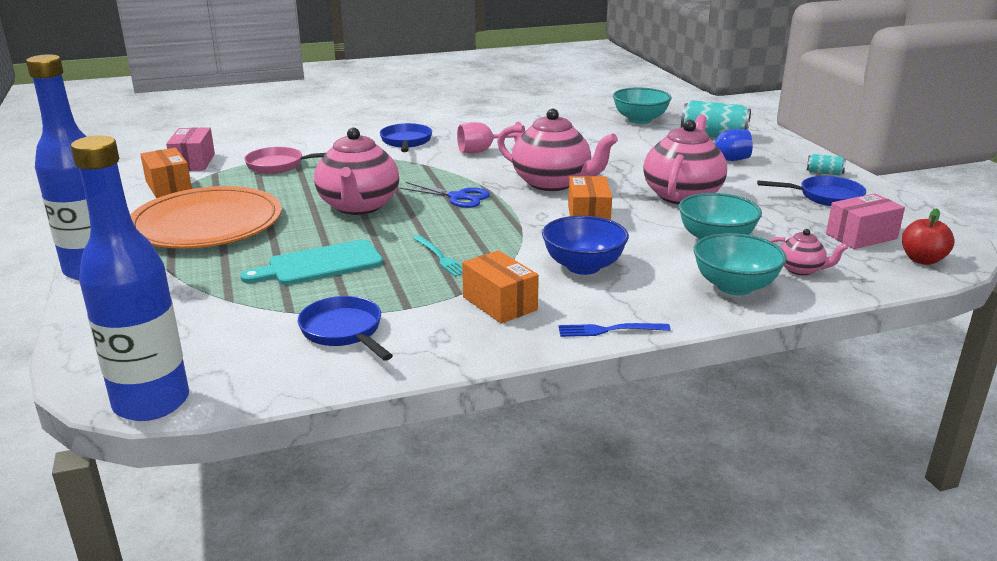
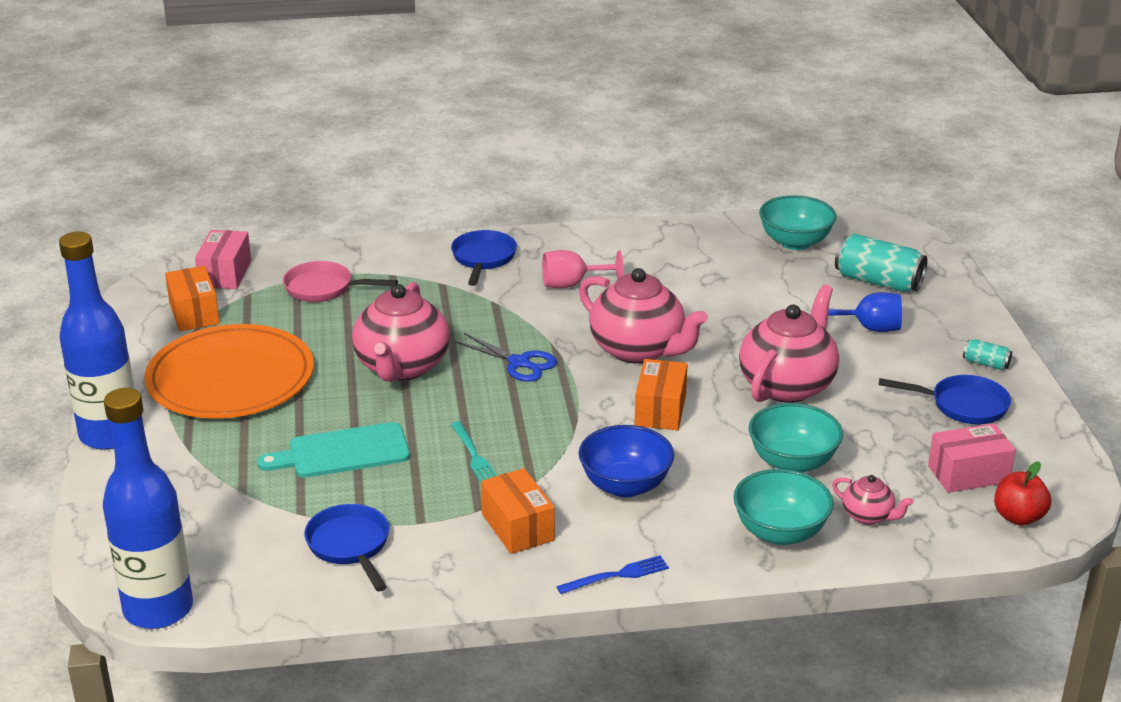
camera: 10 degrees right, 5 degrees up
blue fork [558,323,671,337] -> blue fork turned 150 degrees clockwise [556,555,669,594]

